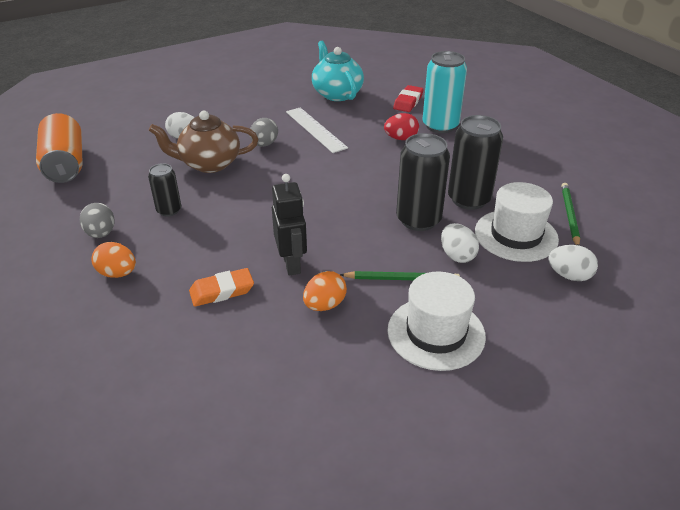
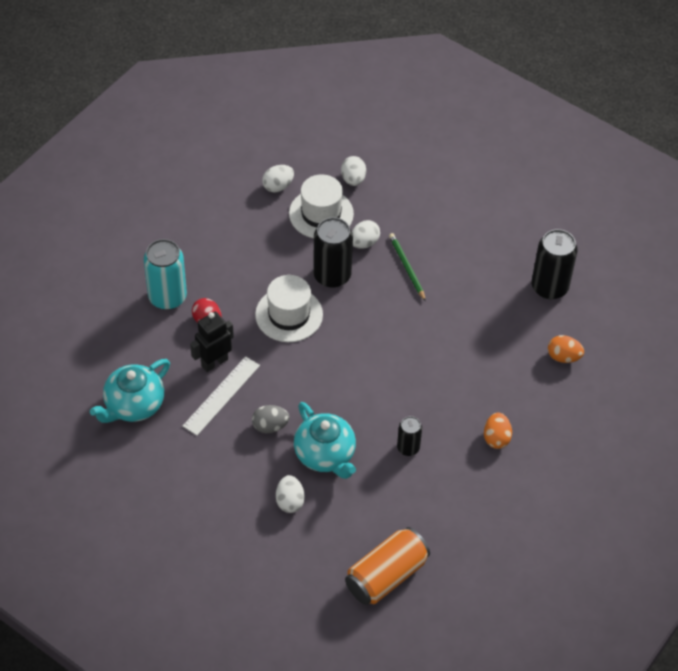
camera: 115 degrees left, 15 degrees up
grey egg [80,203,115,238] -> none
brown teapot [149,111,258,173] -> turquoise teapot [294,402,356,479]
orange eraser [189,268,254,307] -> none
black robot [272,174,307,276] -> black robot moved to [190,311,234,372]
orange egg [303,271,347,311] -> orange egg moved to [548,335,584,363]
white hat [387,272,486,371] -> white hat moved to [255,275,323,342]
red eraser [393,85,424,112] -> none
black can [448,115,503,210] -> black can moved to [532,229,578,299]
green pencil [561,183,580,245] -> white egg [262,165,294,192]

